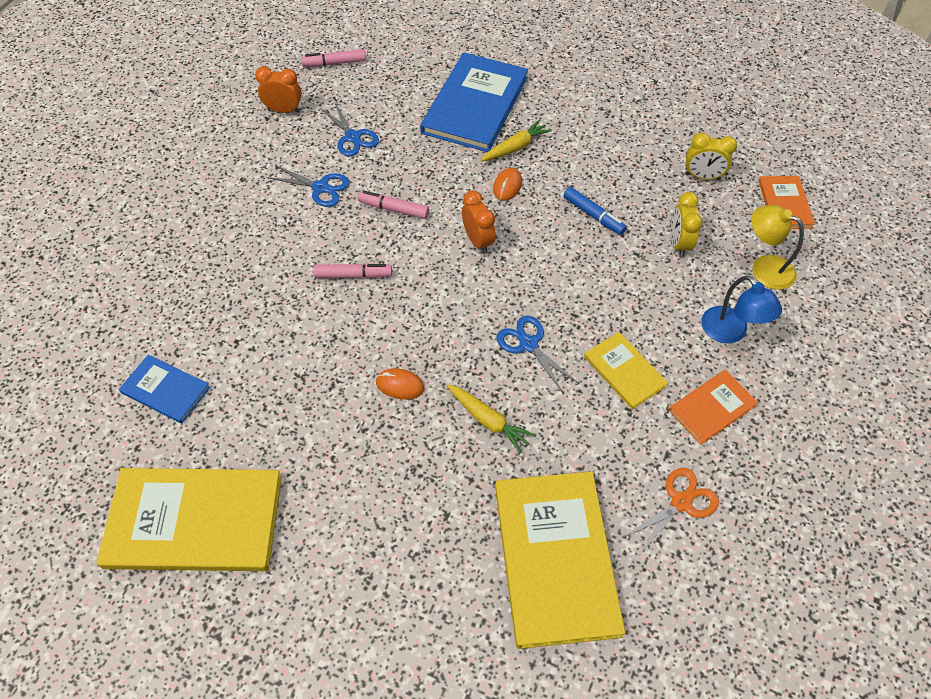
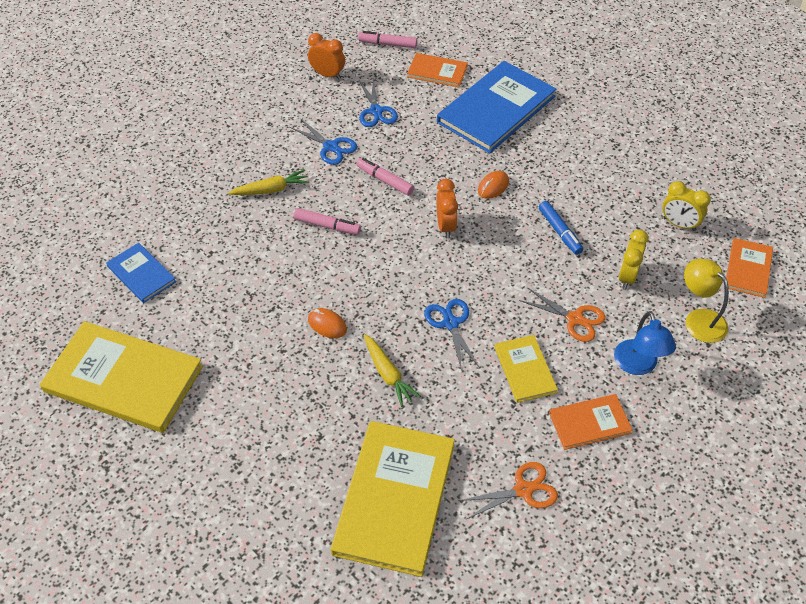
camera: 20 degrees right, 5 degrees down
yellow carrot [481,119,552,162] -> yellow carrot moved to [228,169,310,195]
none -> orange book [407,53,468,87]
none -> orange scissors [519,287,606,342]

